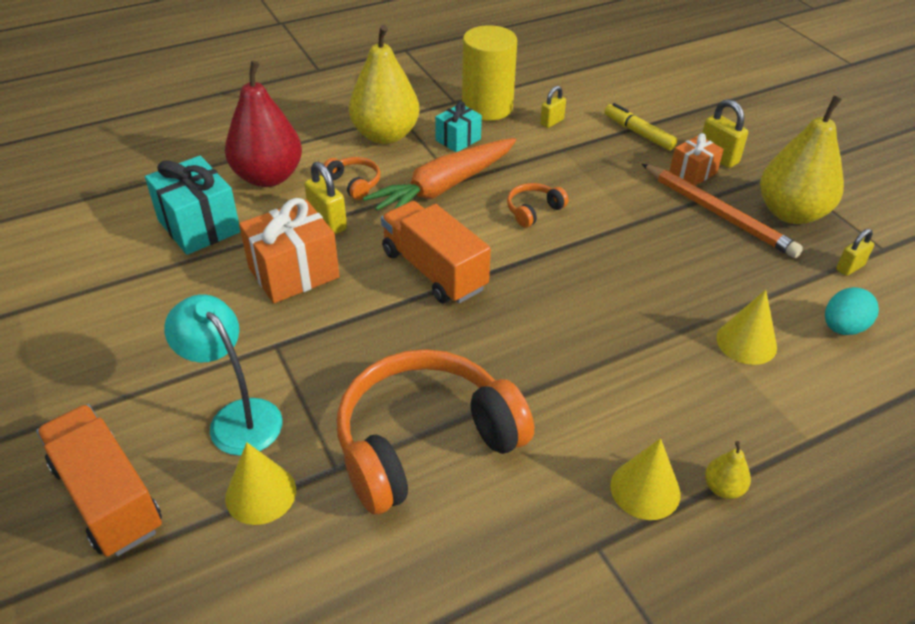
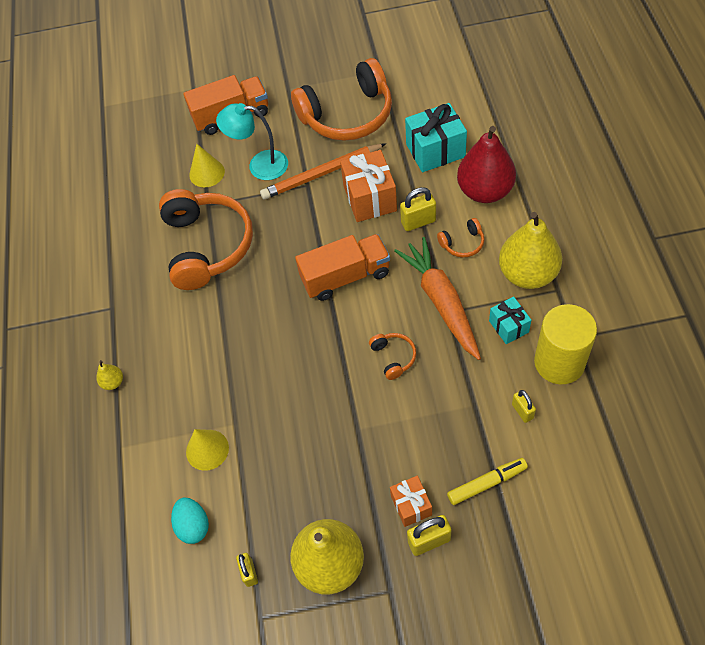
camera: 115 degrees right, 15 degrees up
turquoise lamp [164,295,283,456] -> turquoise lamp turned 150 degrees counterclockwise [216,103,288,180]
yellow cone [611,438,681,520] -> none
orange pencil [642,164,803,258] -> orange pencil moved to [260,143,386,199]
none -> orange headphones [291,58,392,141]

